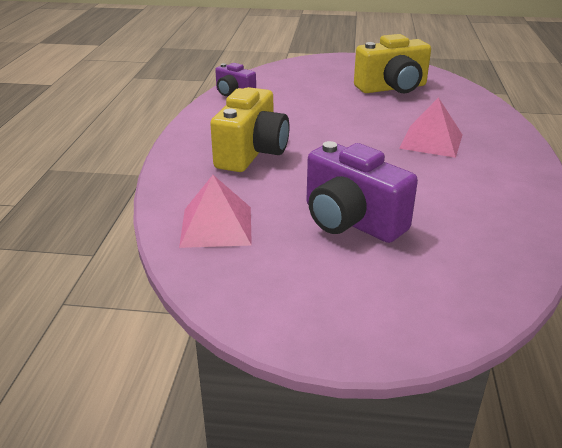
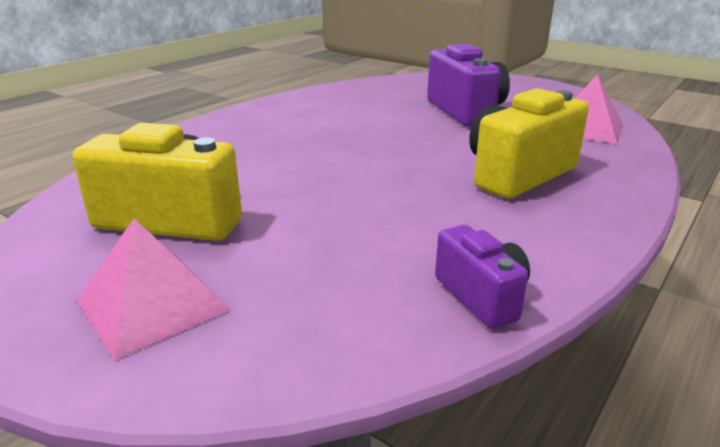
camera: 150 degrees left, 5 degrees down
pink pyramid [399,97,463,158] -> pink pyramid moved to [76,219,231,360]

